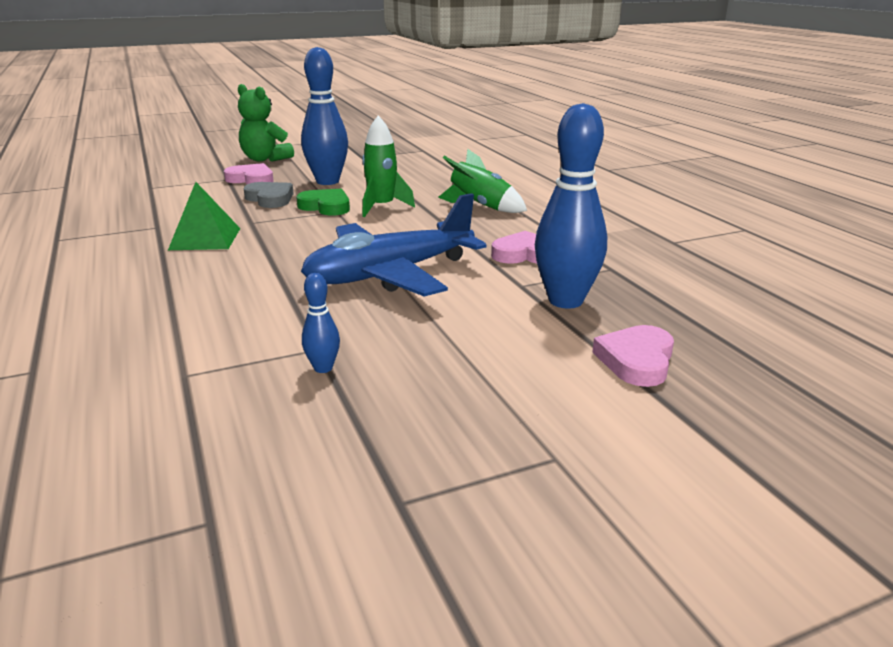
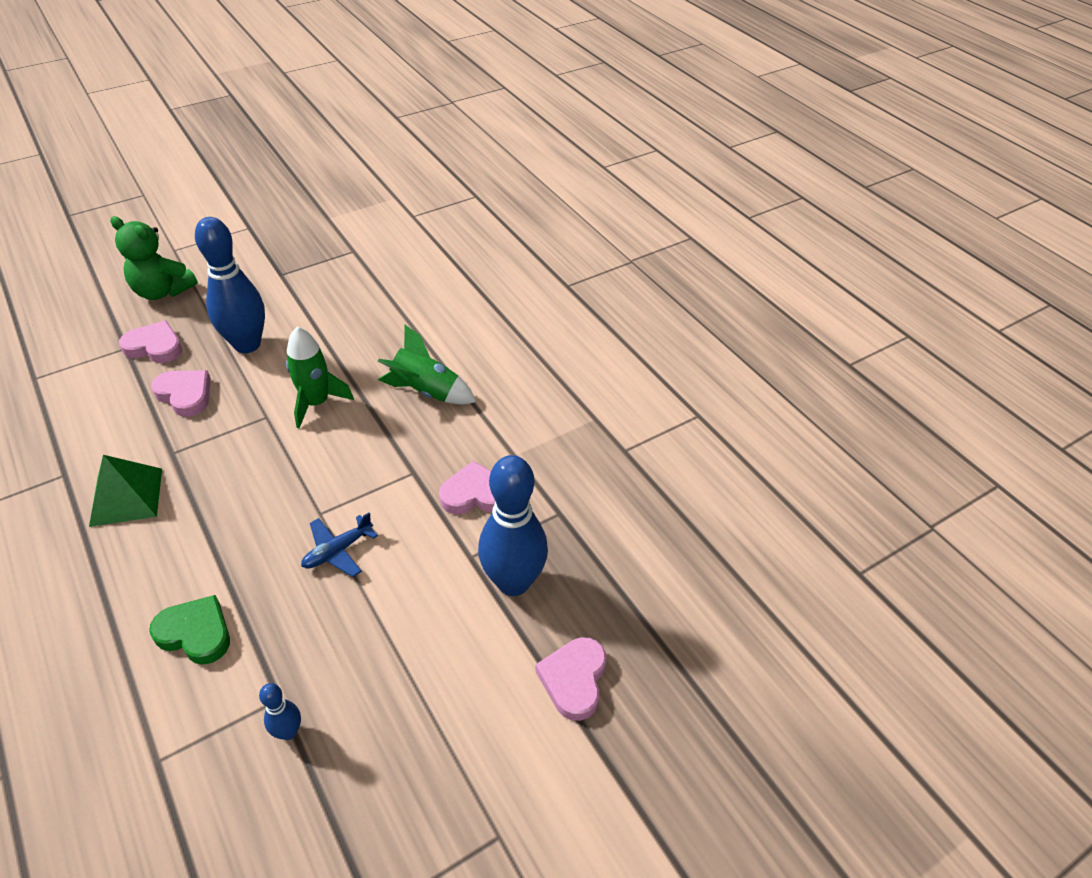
camera: 10 degrees left, 20 degrees up
grey heart [244,182,294,208] -> pink heart [151,370,211,417]
green heart [296,189,350,216] -> green heart moved to [149,595,230,665]
blue plane [301,193,487,296] -> blue plane [301,512,378,577], size x0.42

